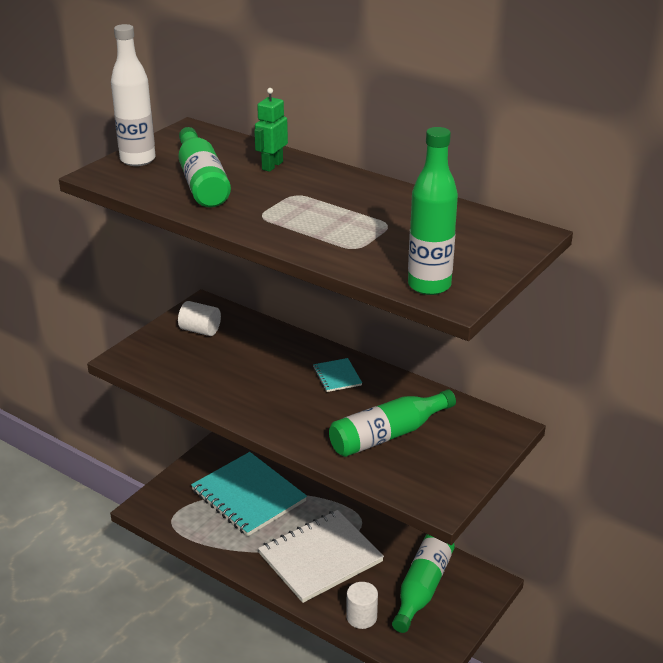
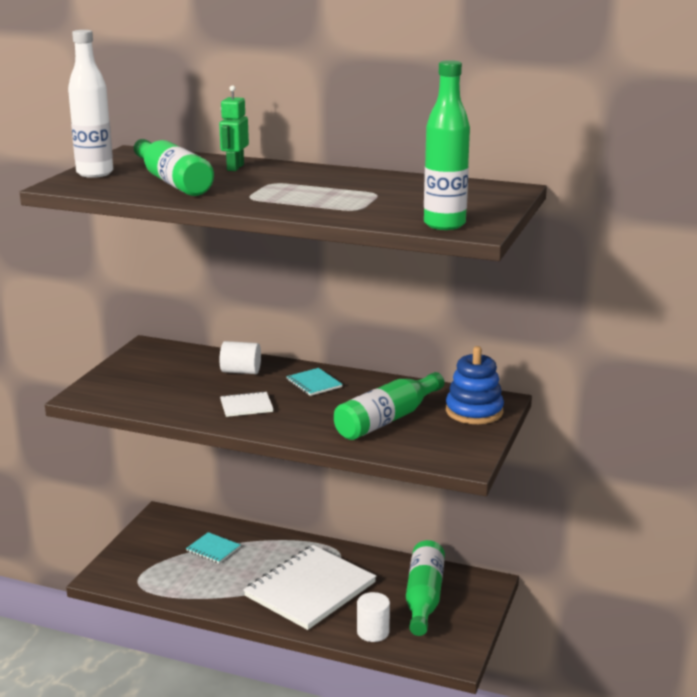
camera: 15 degrees left, 10 degrees down
white cylinder [178,301,221,336] -> white cylinder moved to [220,341,261,374]
turquoise notebook [191,452,307,536] -> turquoise notebook [186,532,241,563], size x0.43
none -> white notebook [220,391,273,417]
none -> blue stacking toy [446,346,504,424]

